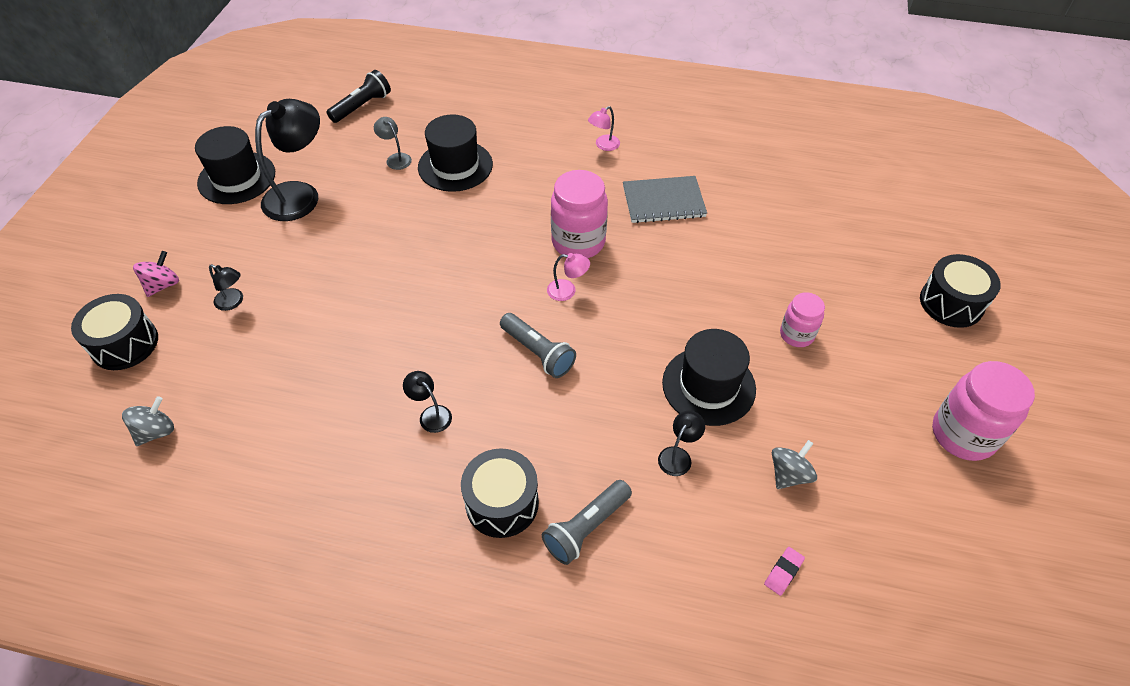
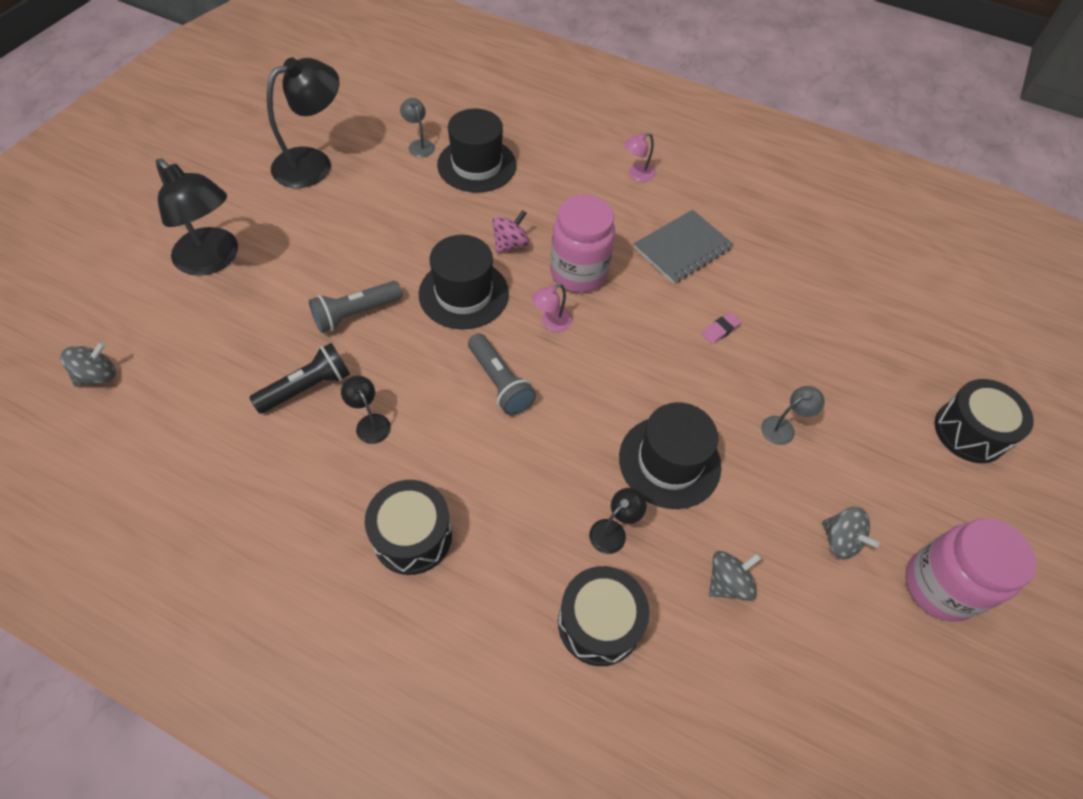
camera: 10 degrees right, 5 degrees up
black drum [71,294,158,370] -> black drum moved to [558,566,649,666]
pink spinning top [133,251,179,297] -> pink spinning top moved to [492,210,529,253]
black hat [195,126,275,204] -> black hat moved to [419,235,509,330]
black lamp [209,264,243,311] -> black lamp [156,159,238,276], size x2.16
black flashlight [327,70,391,123] -> black flashlight moved to [249,343,350,414]
grey flashlight [542,480,632,565] -> grey flashlight moved to [309,281,402,333]
pink lamp [547,253,590,301] -> pink lamp turned 120 degrees clockwise [531,283,572,332]
grey notebook [623,176,707,223] -> grey notebook turned 45 degrees counterclockwise [634,210,734,284]
pink eraser [764,547,805,596] -> pink eraser moved to [702,312,741,344]
pink jar [780,292,825,347] -> grey lamp [761,386,825,445]
none -> grey spinning top [822,507,880,560]

